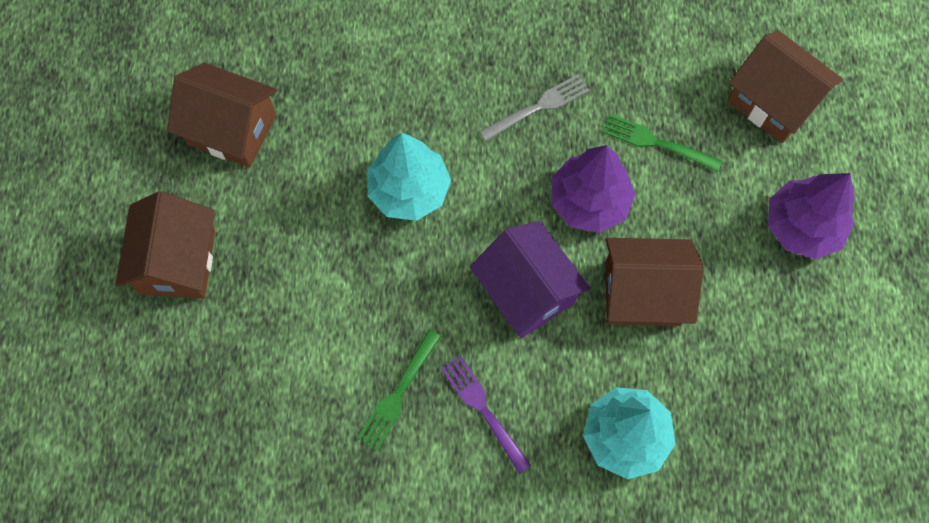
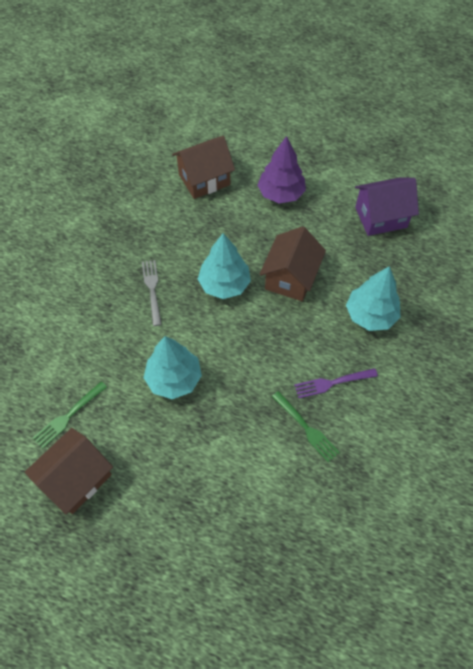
camera: 70 degrees left, 10 degrees down
brown house [115,191,215,299] -> none
purple house [470,221,591,338] -> purple house moved to [355,177,419,236]
purple tree [551,145,636,233] -> turquoise tree [198,233,251,299]
green fork [602,114,722,172] -> green fork moved to [33,381,107,449]

